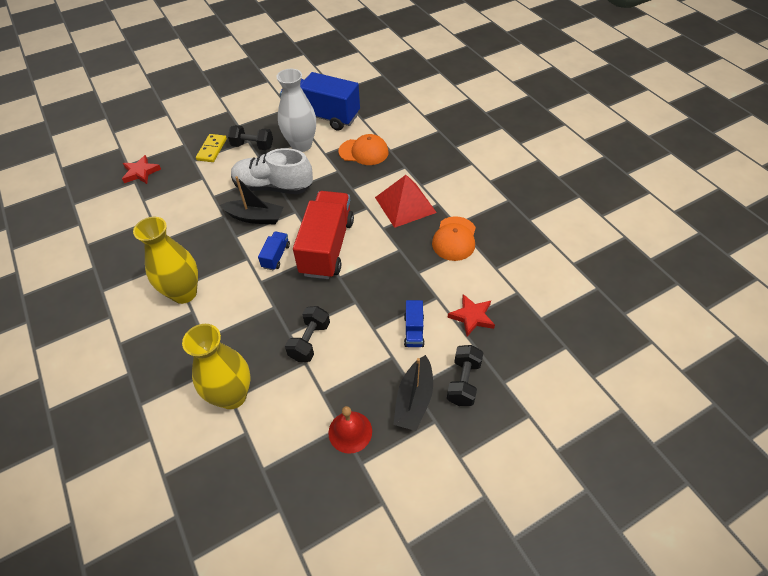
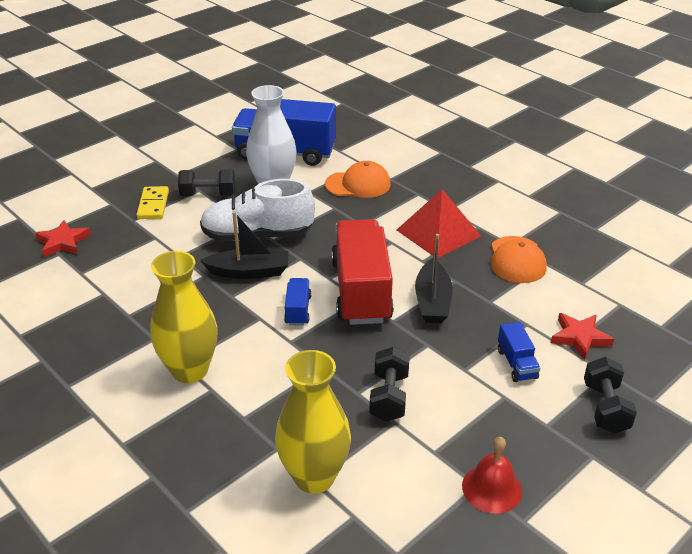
camera: 15 degrees left, 15 degrees down
black boat [393,355,433,431] -> black boat moved to [415,234,453,323]

